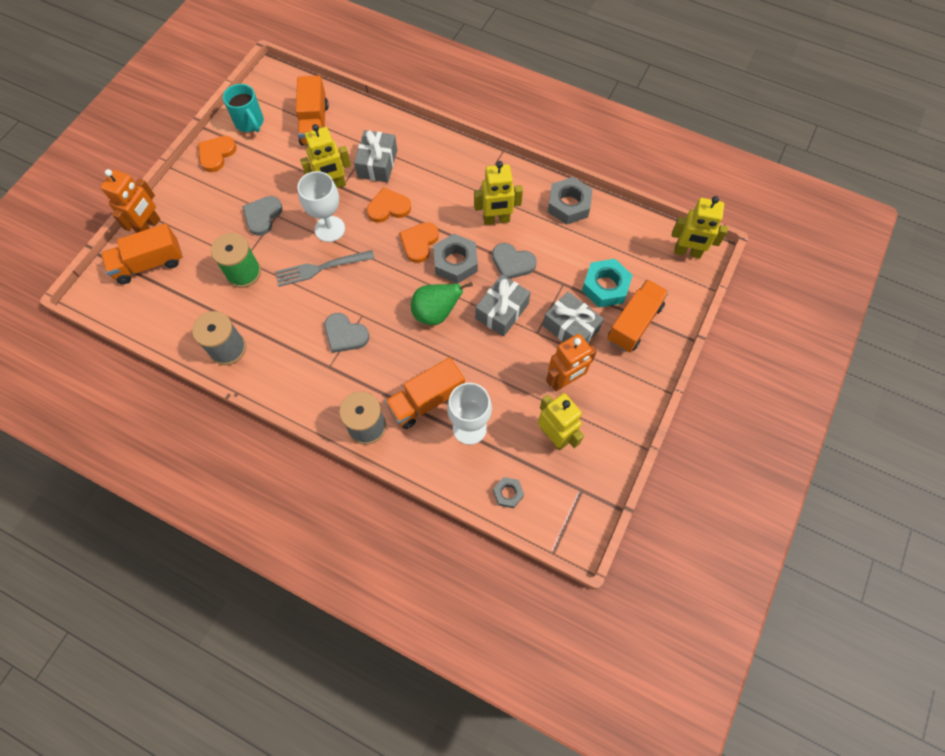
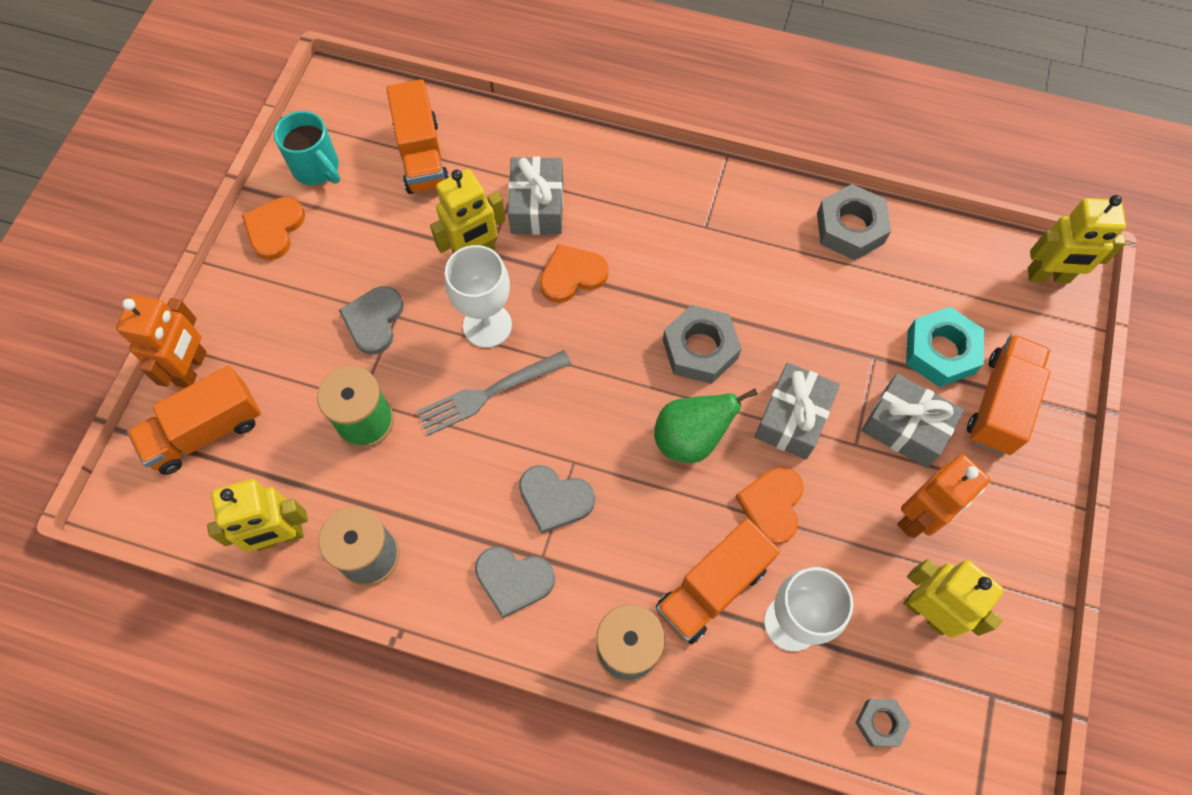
camera: 10 degrees left, 0 degrees up
orange heart [399,222,439,263] -> orange heart moved to [736,467,804,545]
yellow robot [474,161,523,225] -> yellow robot moved to [207,479,308,551]
grey heart [492,243,537,279] -> grey heart moved to [475,547,555,618]

